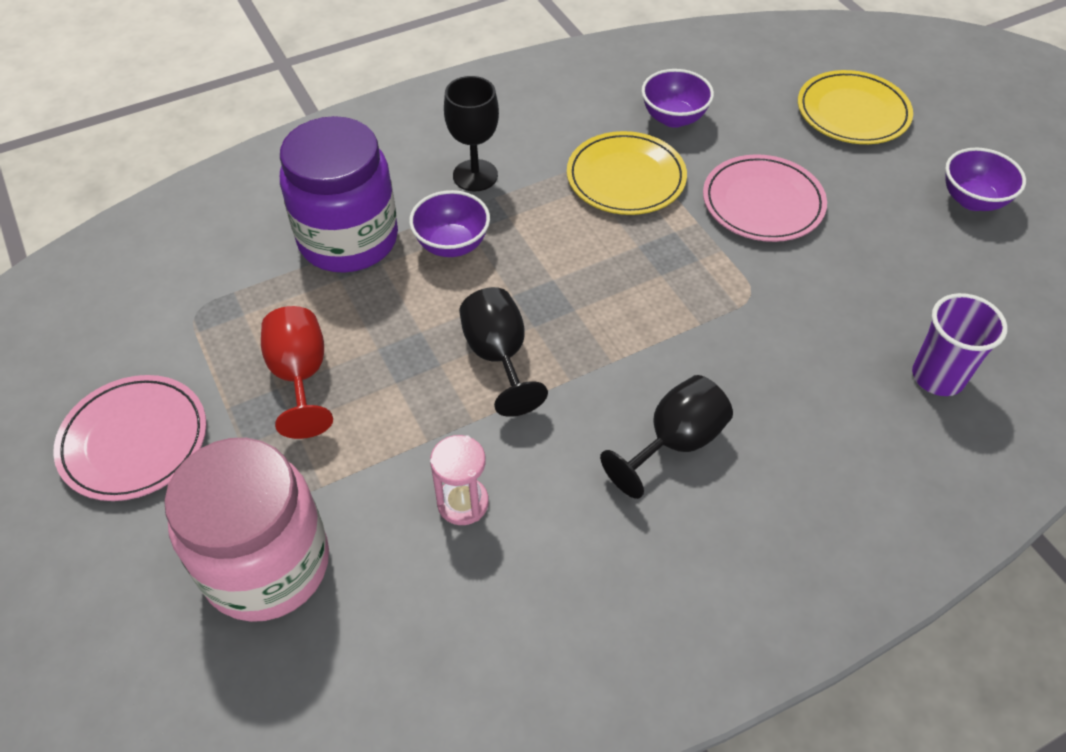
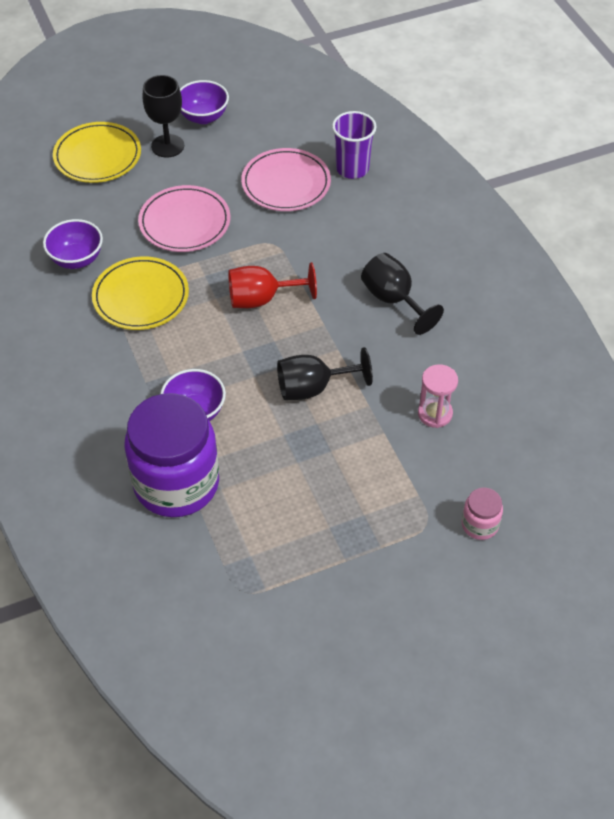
camera: 85 degrees left, 0 degrees up
pink plate [53,375,207,501] -> pink plate moved to [241,148,331,211]
pink jar [164,438,329,622] -> pink jar [462,488,503,540], size x0.43
red goblet [261,306,333,439] -> red goblet moved to [228,262,317,308]
black goblet [444,76,499,191] -> black goblet moved to [143,75,184,158]

